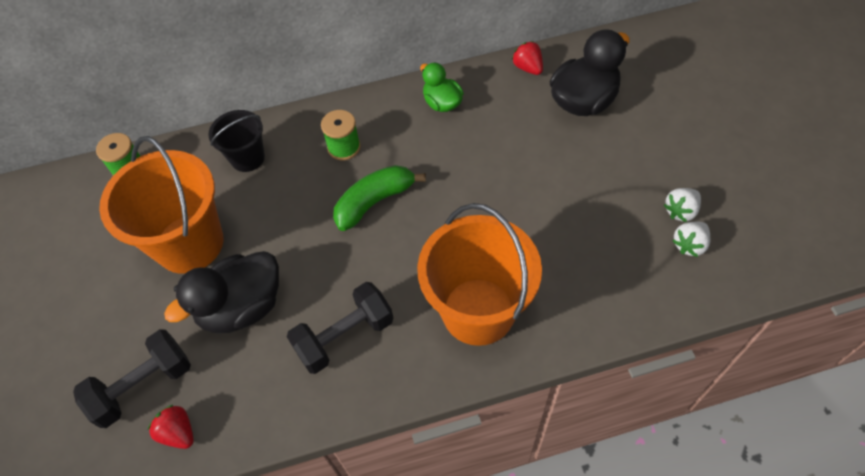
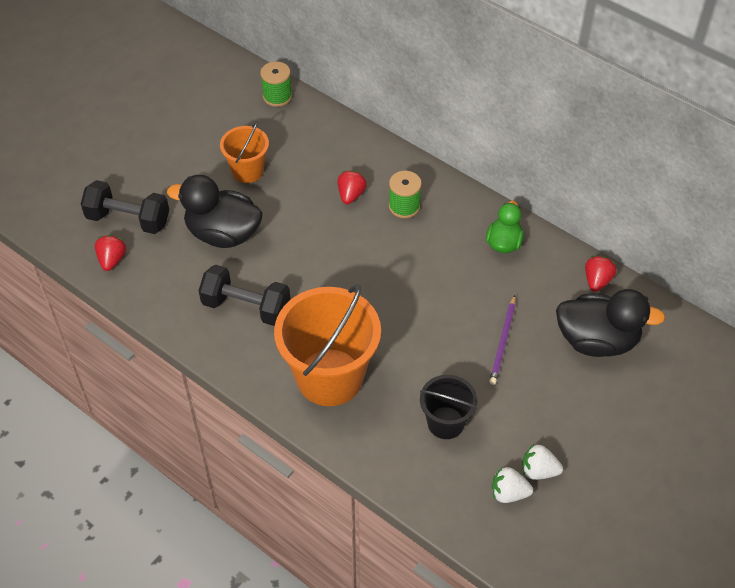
camera: 50 degrees right, 5 degrees down
orange bucket [99,136,224,274] -> orange bucket [220,121,269,183], size x0.54
black bucket [209,110,265,172] -> black bucket moved to [420,375,477,439]
green banana [333,165,426,231] -> none
none -> red strawberry [338,170,367,205]
none -> purple pencil [489,295,515,385]

